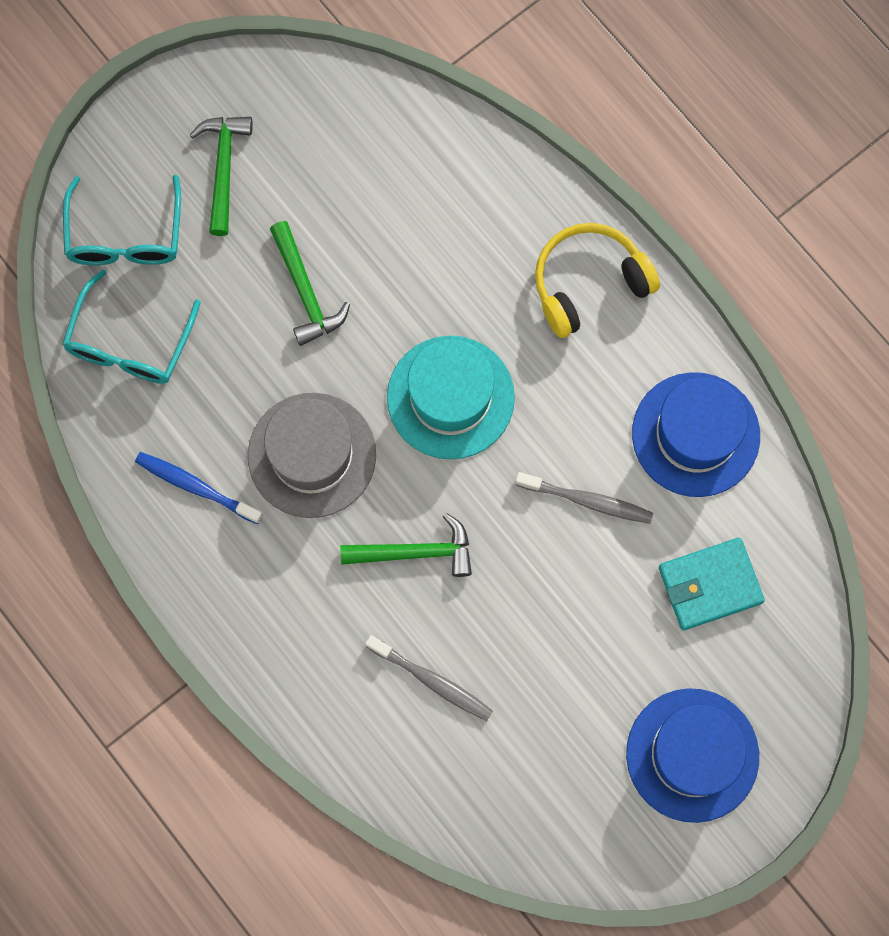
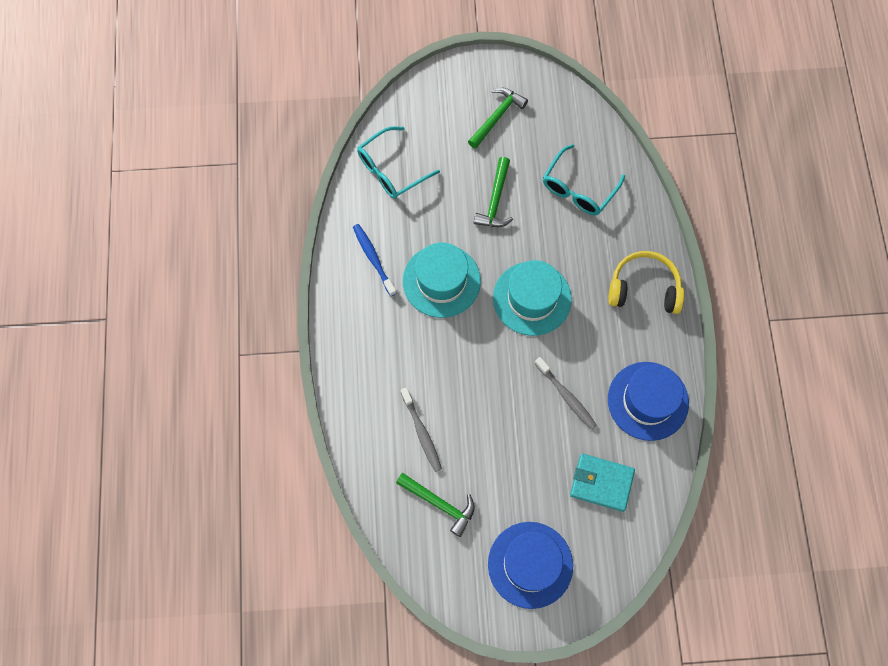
camera: 35 degrees right, 5 degrees down
turquoise glasses [63,175,181,265] -> turquoise glasses moved to [543,144,625,215]
grey hat [248,393,376,518] -> turquoise hat [403,242,481,318]
green hammer [340,513,472,577] -> green hammer moved to [396,473,475,537]

